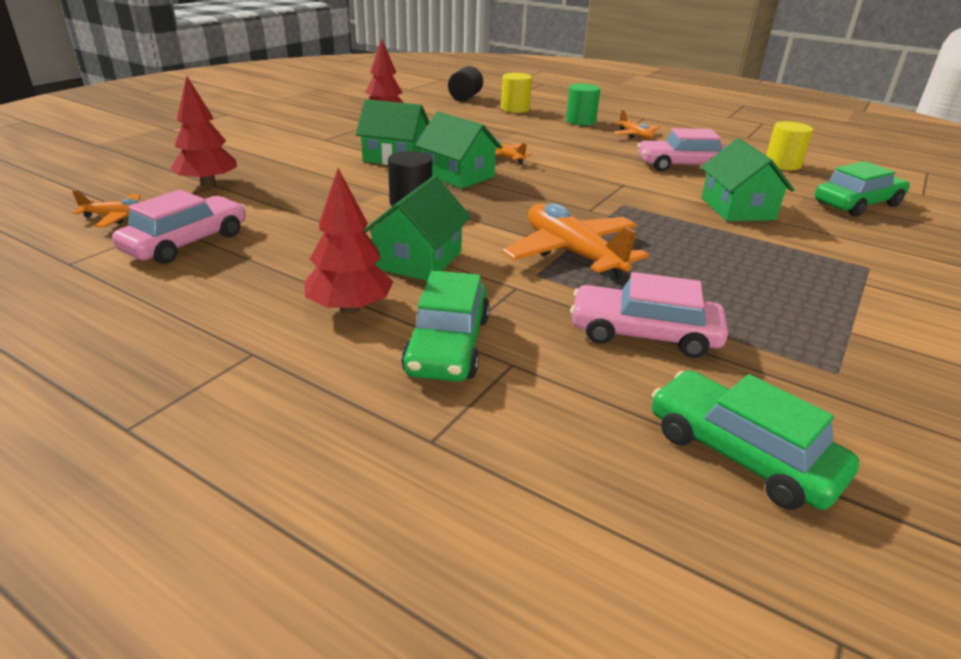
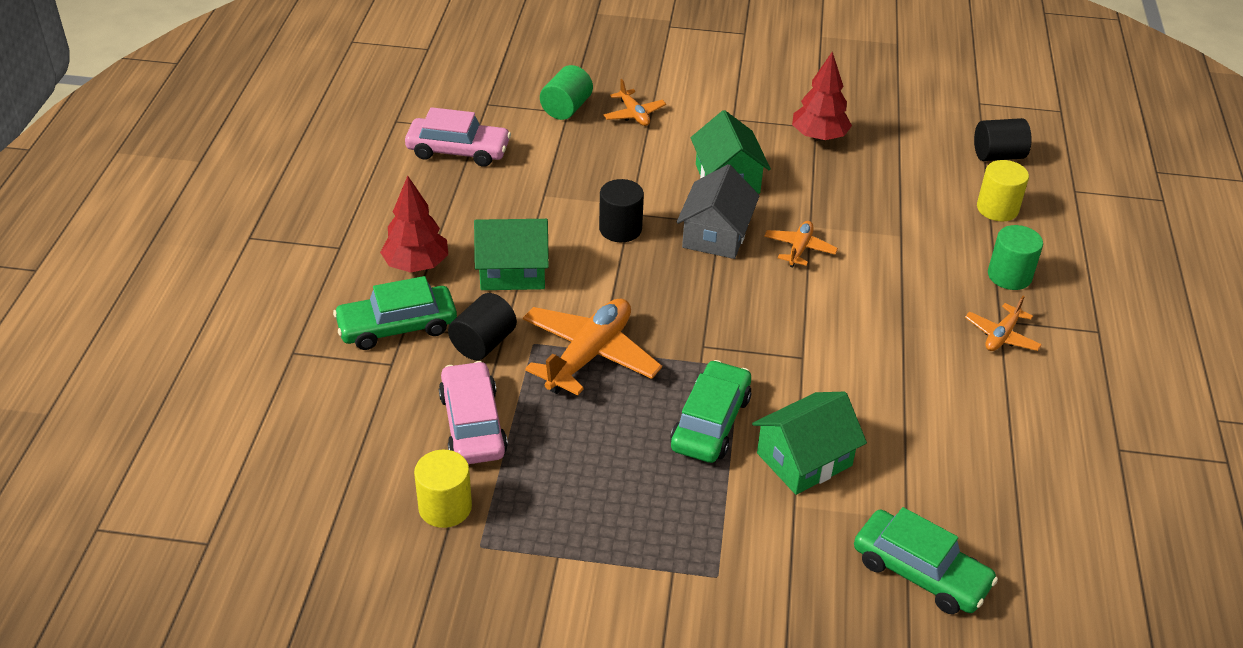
camera: 65 degrees right, 10 degrees up
orange plane [72,190,140,227] -> orange plane moved to [603,79,666,126]
red tree [170,76,237,187] -> green cylinder [540,65,593,120]
green house [415,111,502,189] -> grey house [676,164,760,259]
pink car [637,128,726,171] -> none
green car [652,370,859,510] -> green car moved to [670,360,751,463]
yellow cylinder [766,121,813,170] -> yellow cylinder moved to [414,450,472,528]
none -> black cylinder [448,293,517,360]

